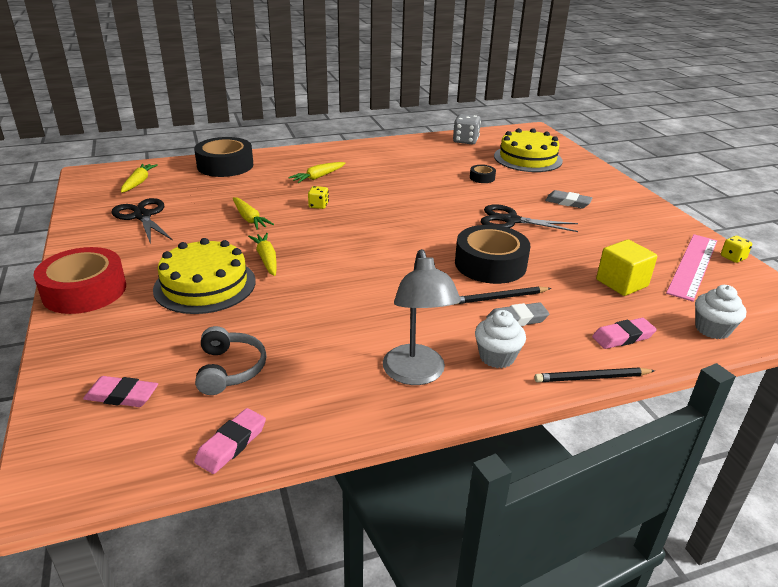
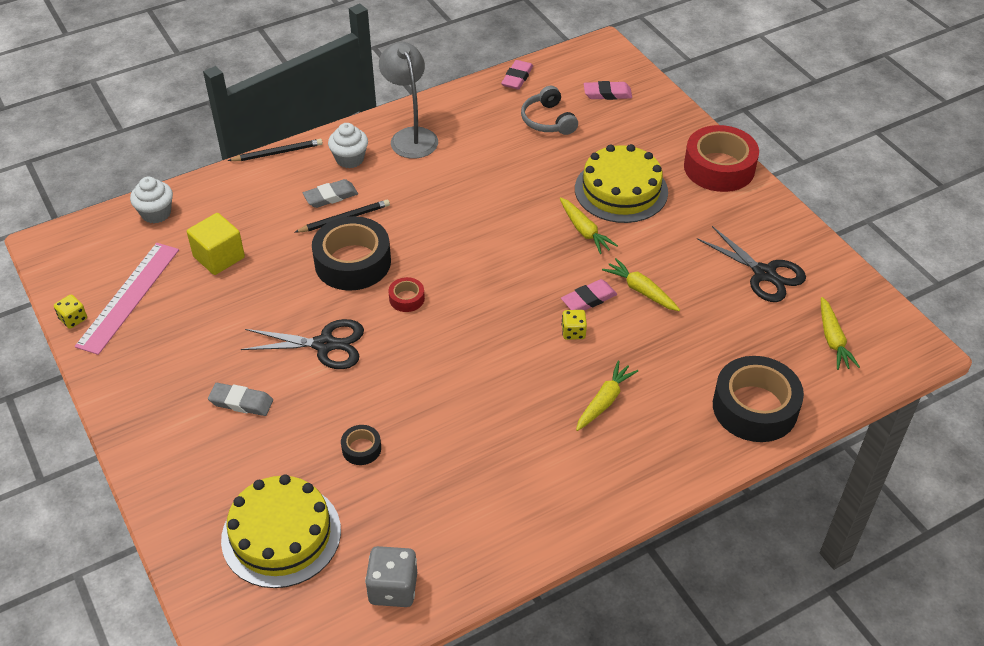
camera: 170 degrees right, 15 degrees up
pink eraser [592,318,657,349] -> pink eraser moved to [561,279,617,311]
none -> red tape [389,277,425,312]

